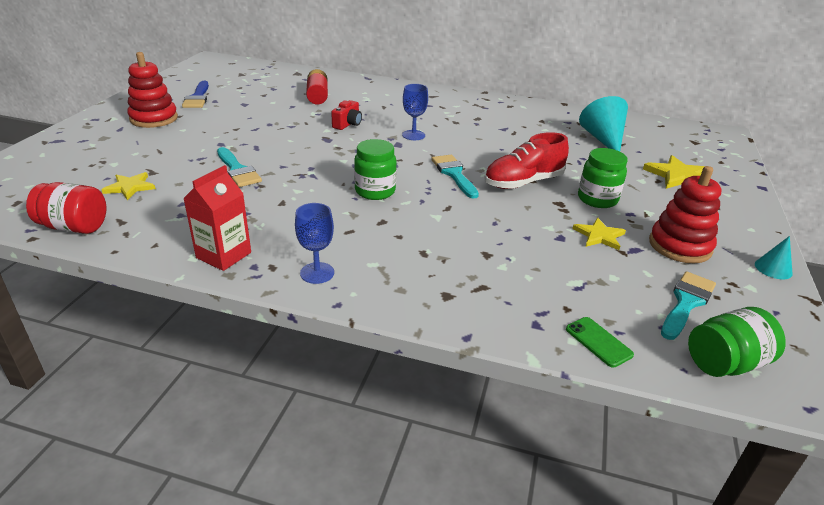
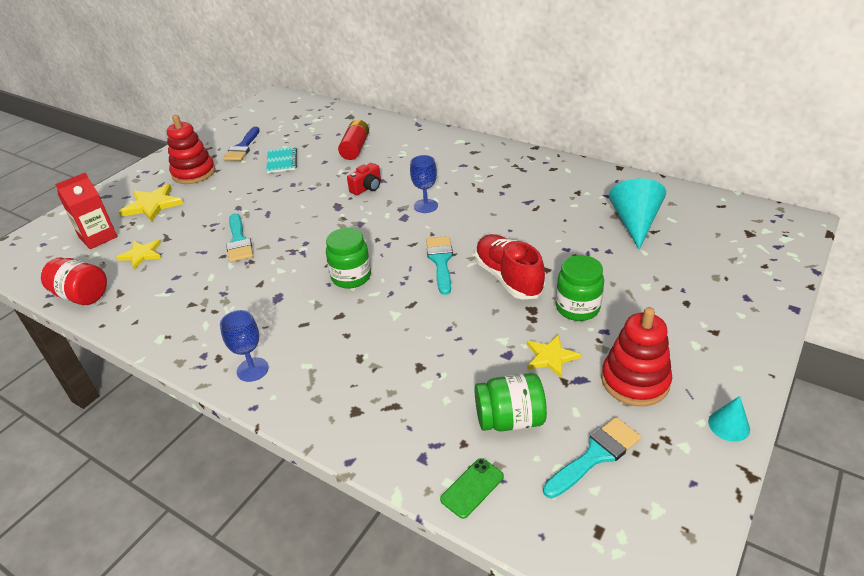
camera: 20 degrees right, 5 degrees up
red carton [183,165,251,271] -> red carton moved to [55,172,118,249]
red shoe [484,132,569,189] -> red shoe turned 75 degrees clockwise [475,234,545,299]
green phone [566,317,634,368] -> green phone turned 60 degrees clockwise [440,458,504,519]
yellow star [643,155,705,189] -> yellow star moved to [119,184,183,222]
green jar [688,307,786,377] -> green jar moved to [475,373,547,431]
none -> turquoise notebook [266,147,297,173]

